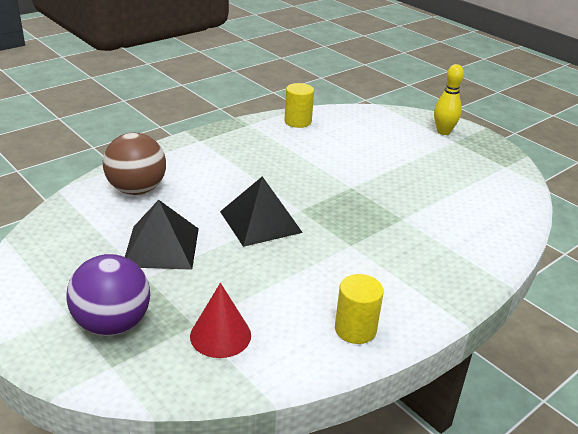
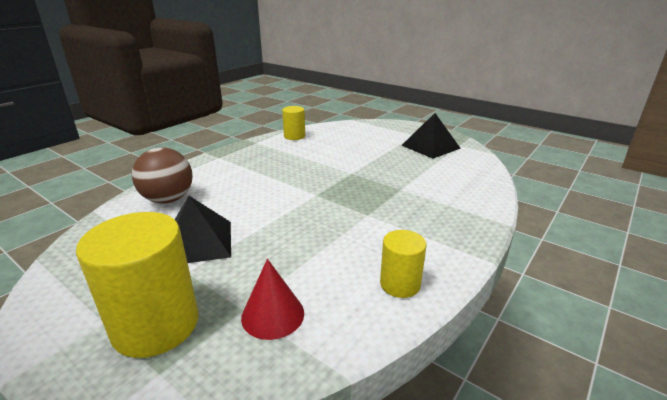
camera: 10 degrees left, 5 degrees down
purple ball [67,254,150,336] -> yellow cylinder [76,212,199,358]
black pyramid [220,176,303,247] -> black pyramid moved to [401,113,461,159]
yellow bowling pin [434,64,464,135] -> none

